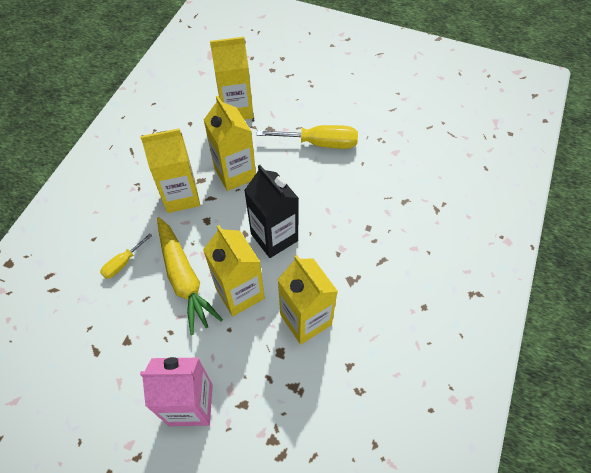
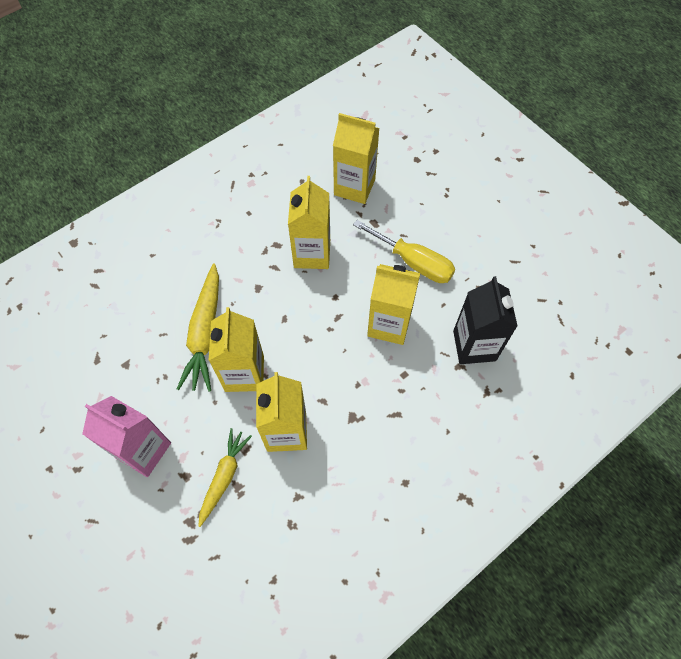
camera: 30 degrees right, 5 degrees up
yellow screwdriver [100,233,152,279] -> none
yellow carton [140,128,200,213] -> yellow carton moved to [367,264,420,345]
black carton [244,165,299,258] -> black carton moved to [453,276,518,364]
none -> yellow carrot [198,428,252,527]

